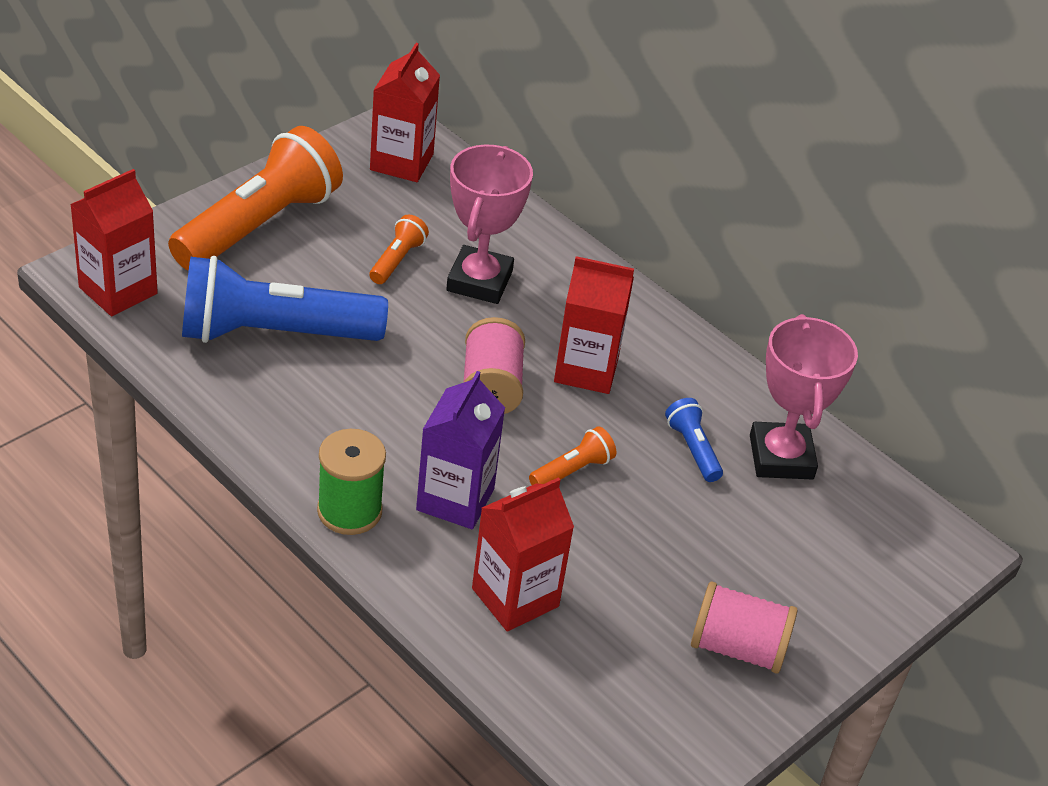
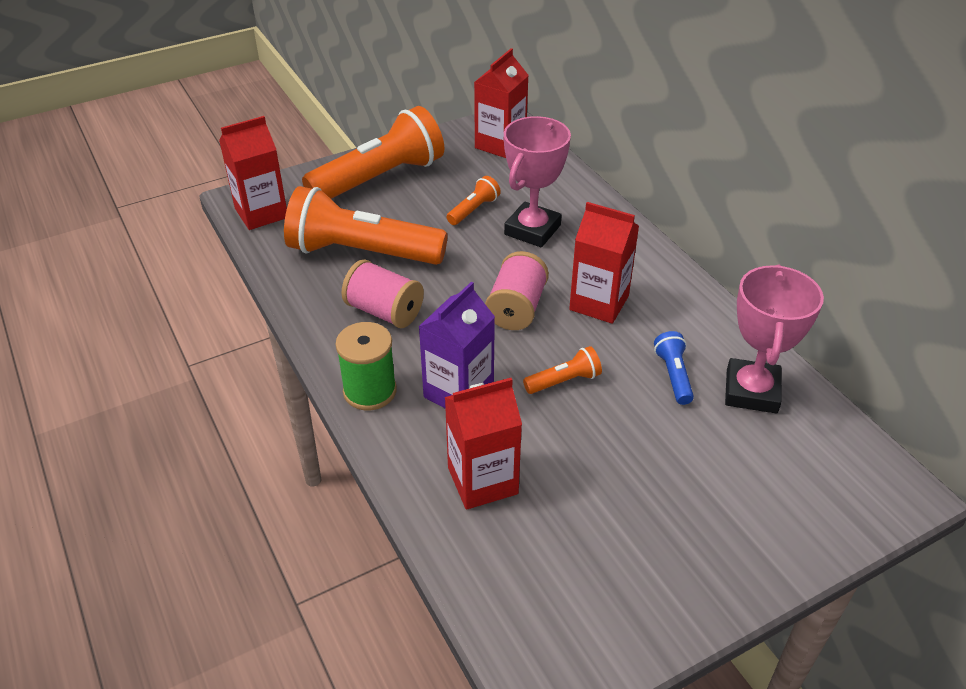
camera: 20 degrees right, 0 degrees up
blue flashlight [182,256,388,343] -> orange flashlight [284,186,448,265]
pink spool [691,582,797,674] -> pink spool moved to [342,259,424,328]

